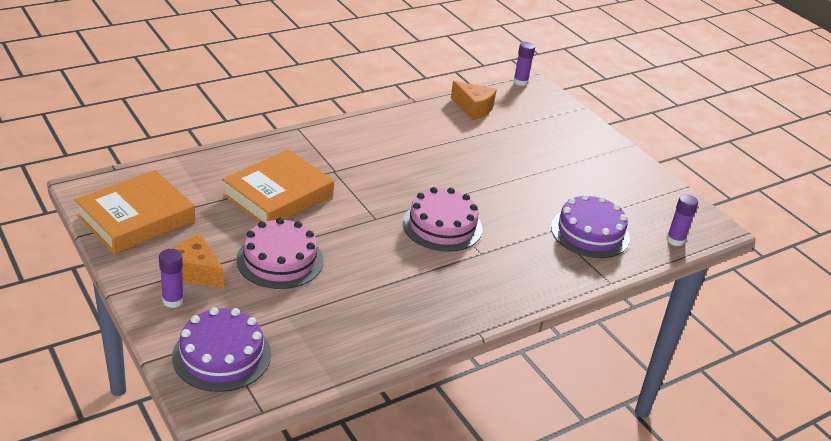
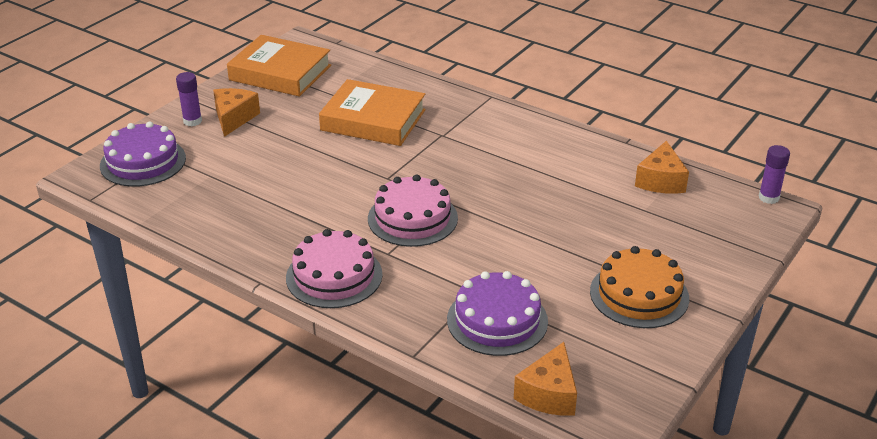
camera: 70 degrees right, 0 degrees up
pink cake [236,218,323,289] -> pink cake moved to [286,229,383,308]
purple glue stick [666,195,698,246] -> orange cheese [514,342,577,416]
none -> orange cake [590,246,689,328]

